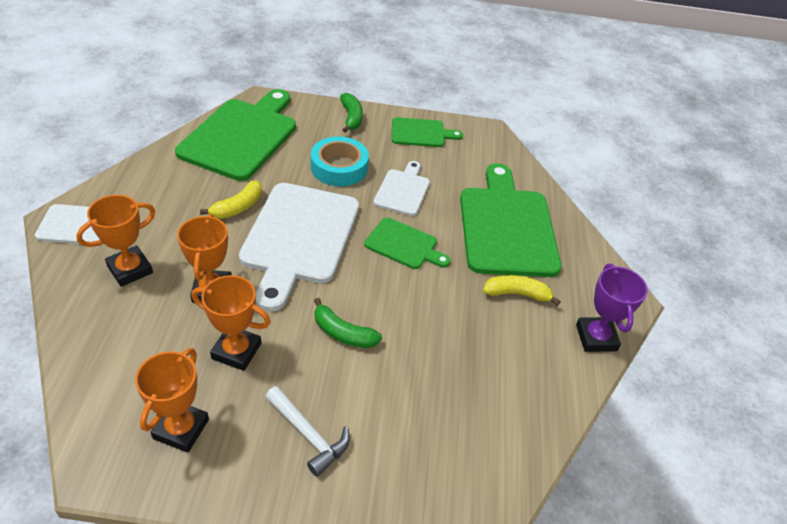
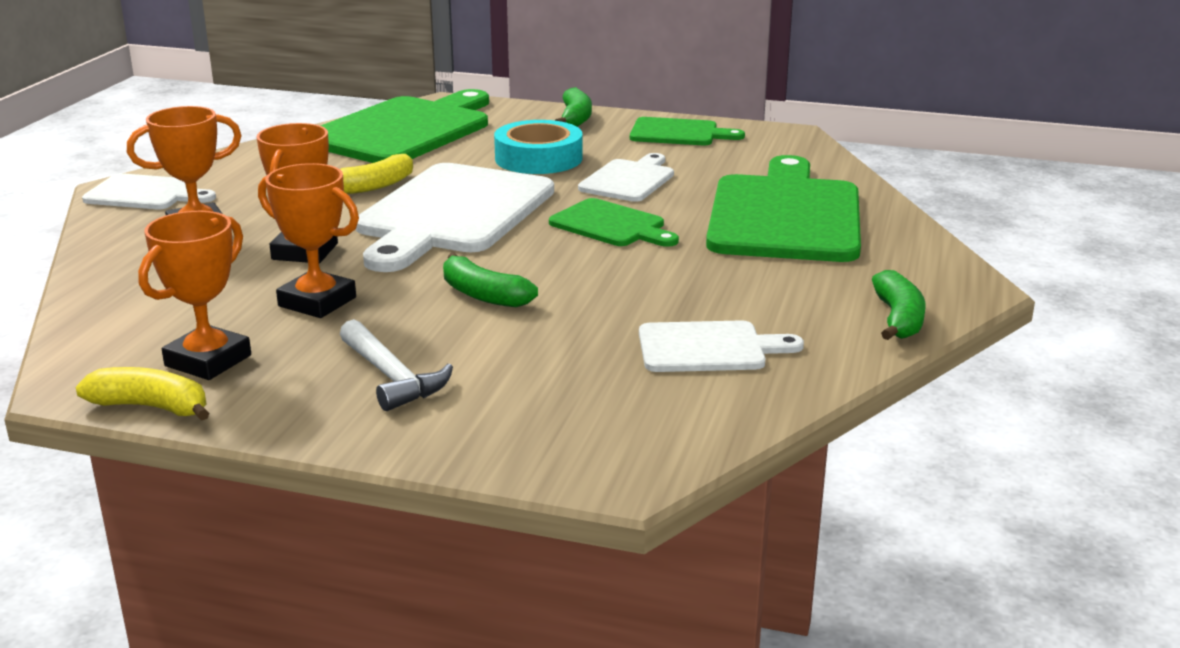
camera: 15 degrees right, 20 degrees down
yellow banana [483,275,561,306] -> yellow banana moved to [76,367,209,421]
purple trophy [576,264,648,352] -> green banana [872,270,925,340]
none -> white cutting board [639,320,804,372]

